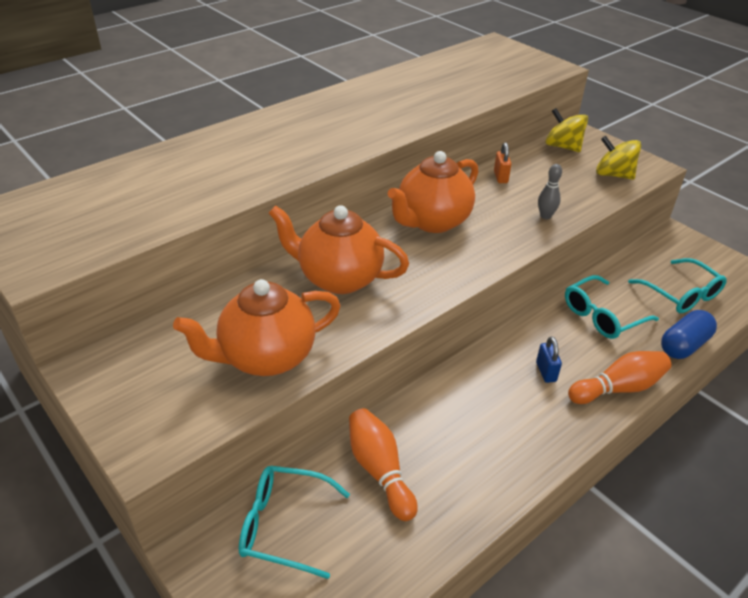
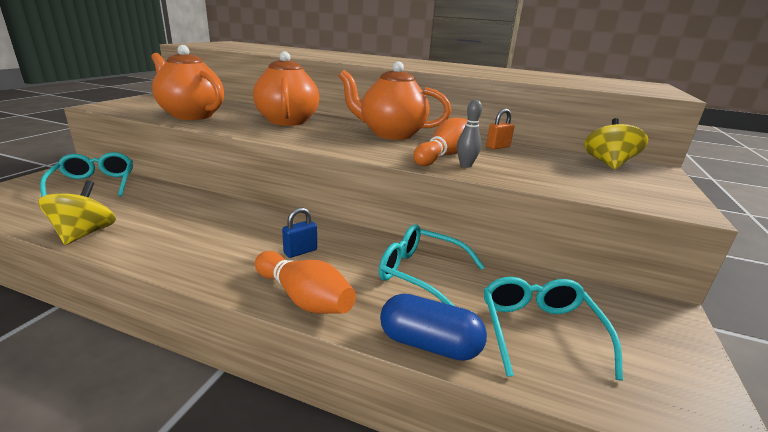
camera: 60 degrees right, 15 degrees down
orange bowling pin [349,408,418,521] -> orange bowling pin moved to [413,117,468,166]
yellow spinning top [596,136,641,180] -> yellow spinning top moved to [38,181,116,245]
turquoise glasses [628,258,727,313] -> turquoise glasses turned 150 degrees clockwise [484,277,623,380]

